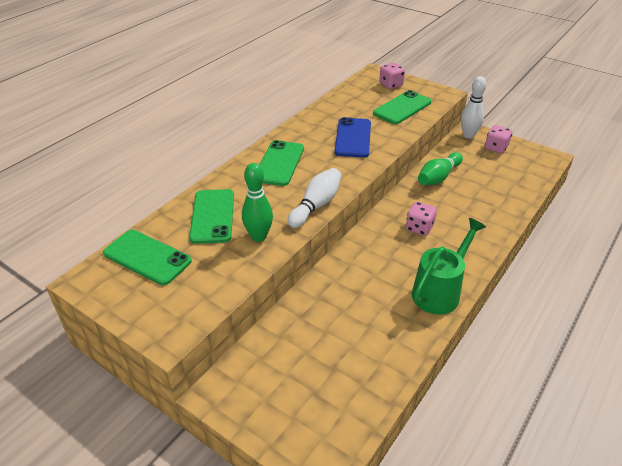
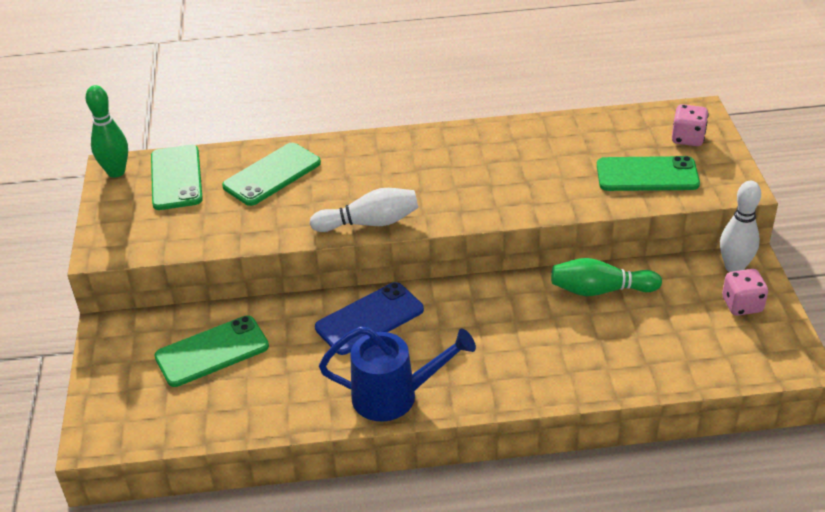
camera: 50 degrees right, 0 degrees up
green bowling pin [242,163,273,242] -> green bowling pin moved to [86,85,128,178]
green phone [259,140,304,186] -> green phone moved to [155,316,269,387]
blue phone [334,117,371,157] -> blue phone moved to [315,282,424,355]
pink dice [406,202,437,236] -> none
green watering can [412,218,486,315] -> blue watering can [319,326,476,422]

